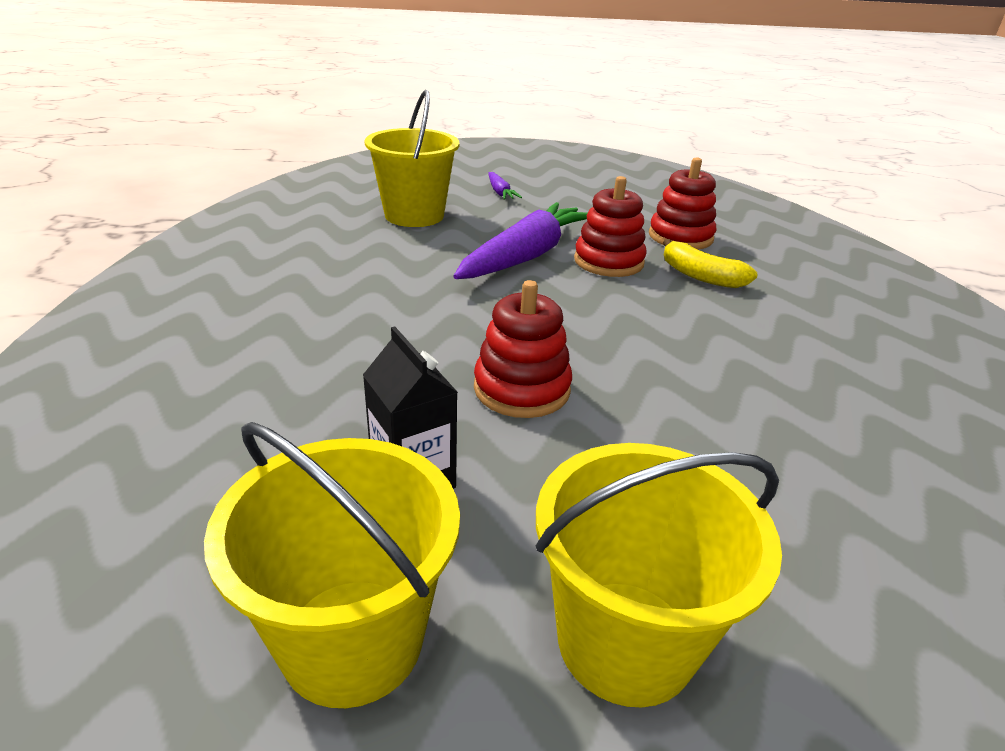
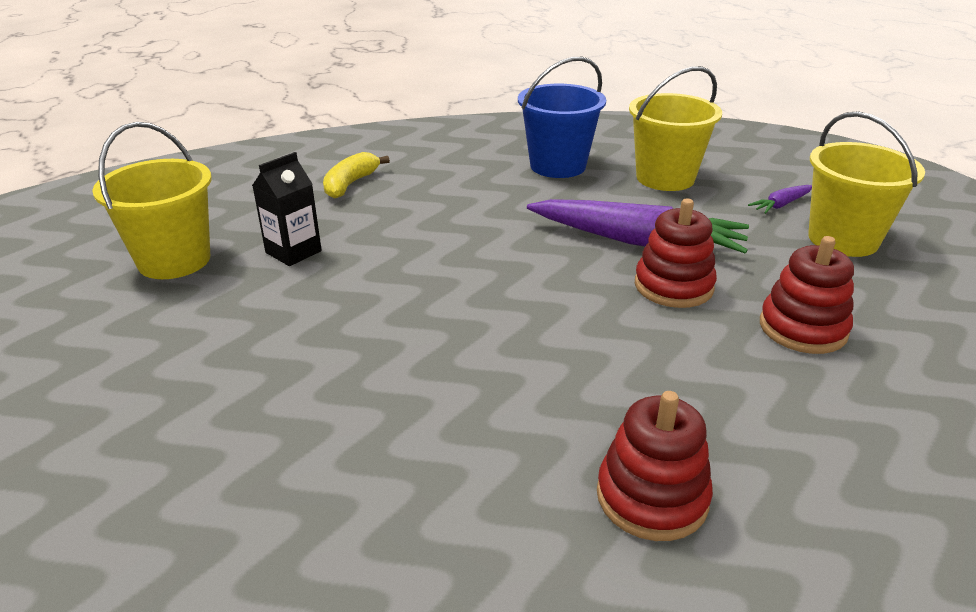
camera: 75 degrees right, 0 degrees up
red stacking toy [474,280,572,418] -> red stacking toy moved to [597,391,713,541]
yellow bucket [536,443,782,708] -> yellow bucket moved to [808,111,925,257]
yellow banana [663,239,758,288] -> yellow banana moved to [323,152,390,199]
none -> blue bucket [518,57,606,178]

